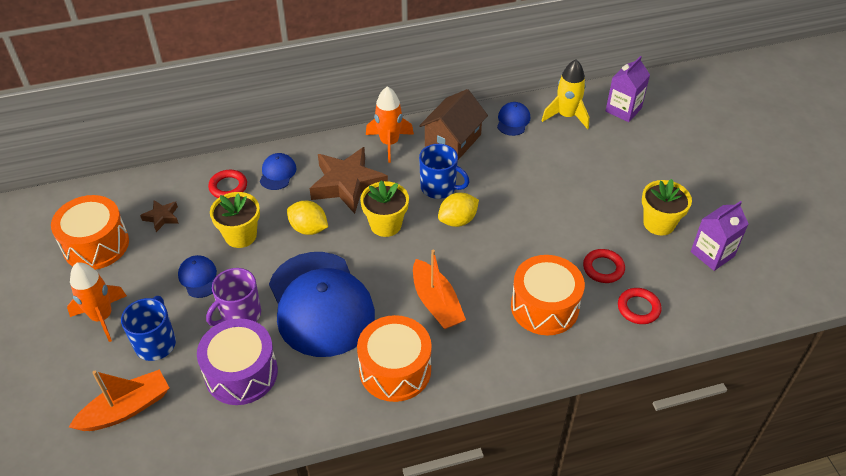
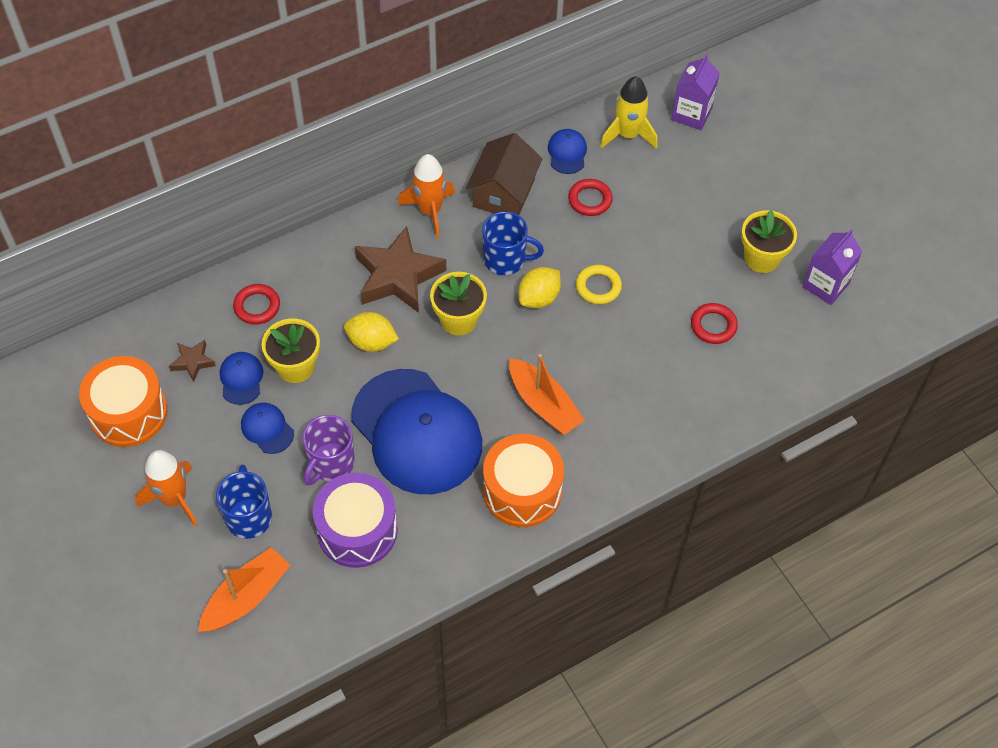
camera: 15 degrees left, 10 degrees up
blue cap [260,153,297,190] -> blue cap moved to [220,352,263,405]
orange drum [511,255,585,335] -> none
red ring [618,288,662,324] -> red ring moved to [568,179,613,216]
none -> yellow ring [576,265,622,304]

